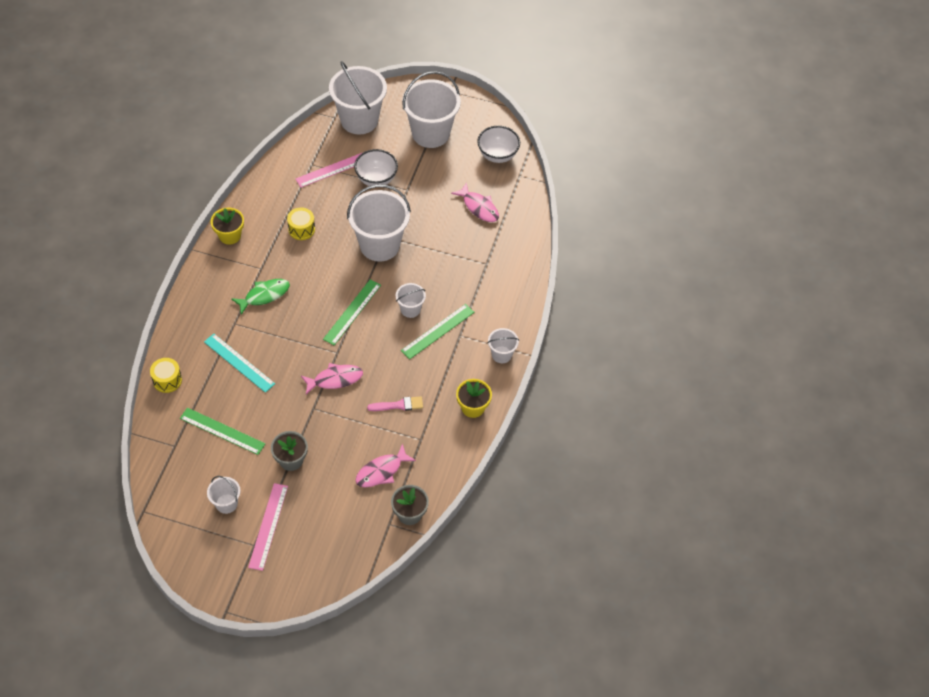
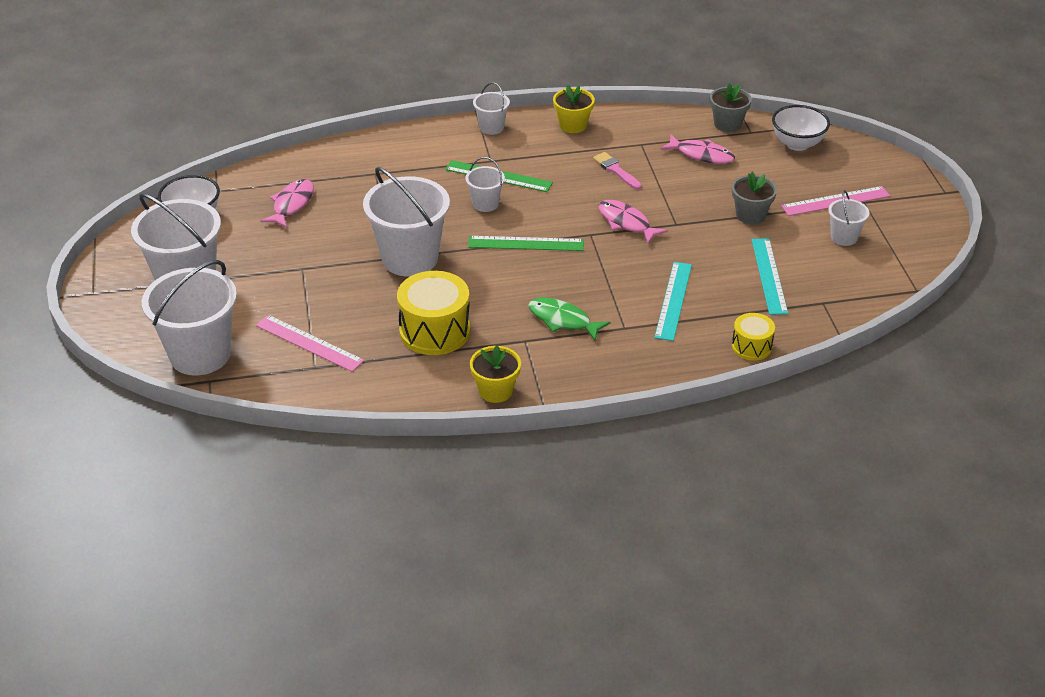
camera: 115 degrees left, 15 degrees down
green ruler [180,408,265,455] -> turquoise ruler [751,238,788,315]
yellow drum [287,208,315,240] -> yellow drum [397,271,470,355], size x1.79
white bowl [354,149,398,186] -> white bowl moved to [772,105,830,151]

